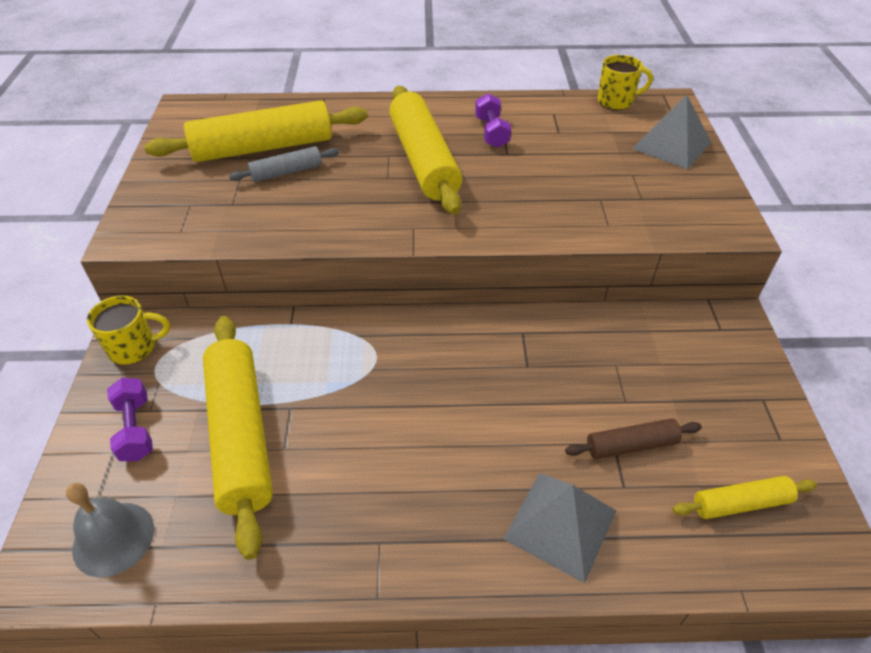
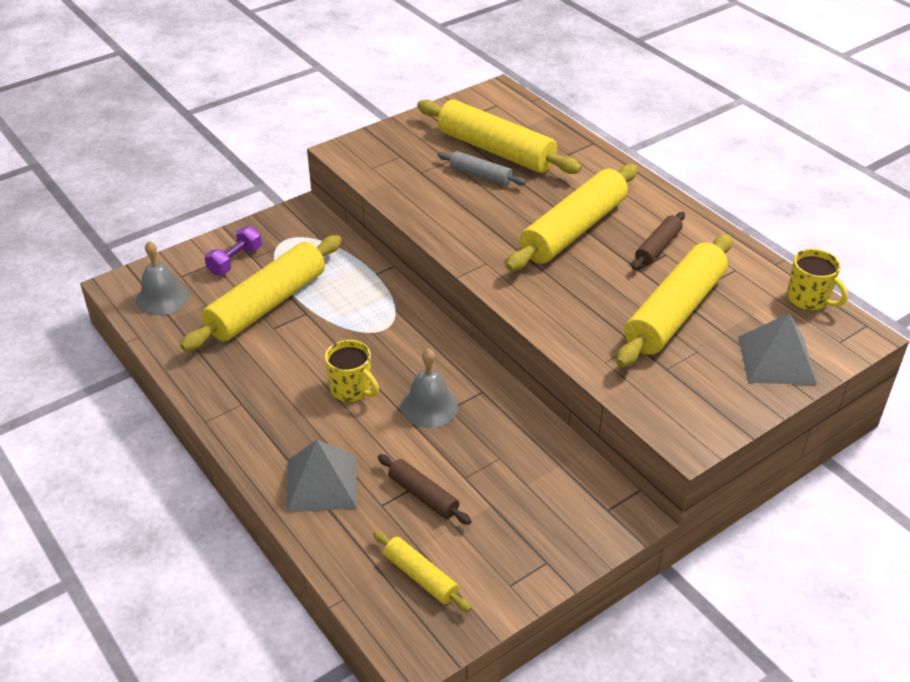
camera: 55 degrees right, 5 degrees down
yellow mug [87,296,170,365] -> yellow mug moved to [325,340,379,402]
purple dumbbell [475,93,511,148] -> brown rolling pin [632,212,685,270]
none -> grey bell [401,348,458,428]
none -> yellow rolling pin [616,234,732,367]

